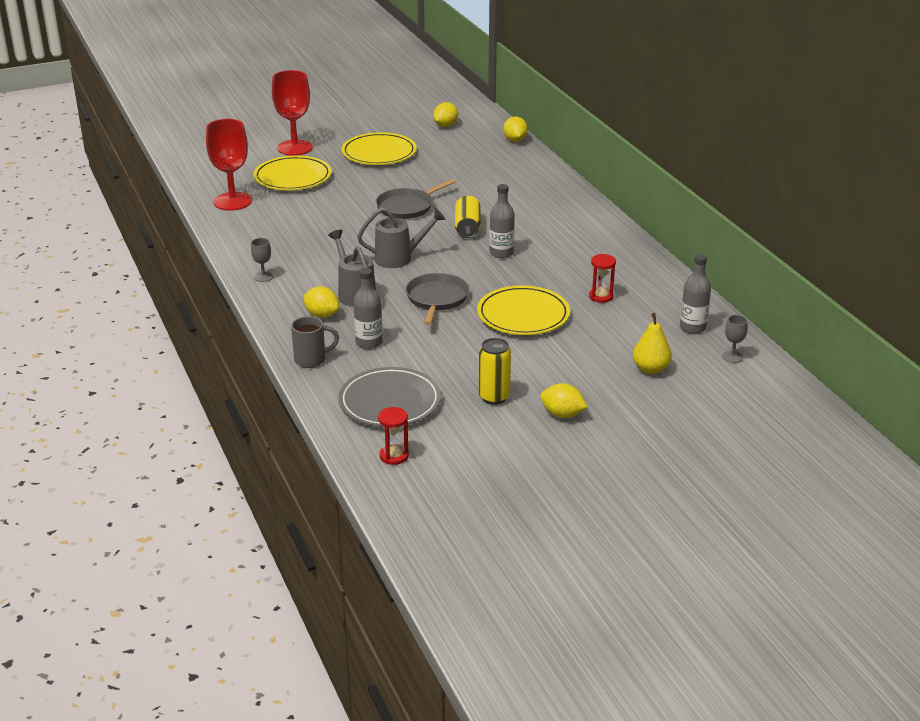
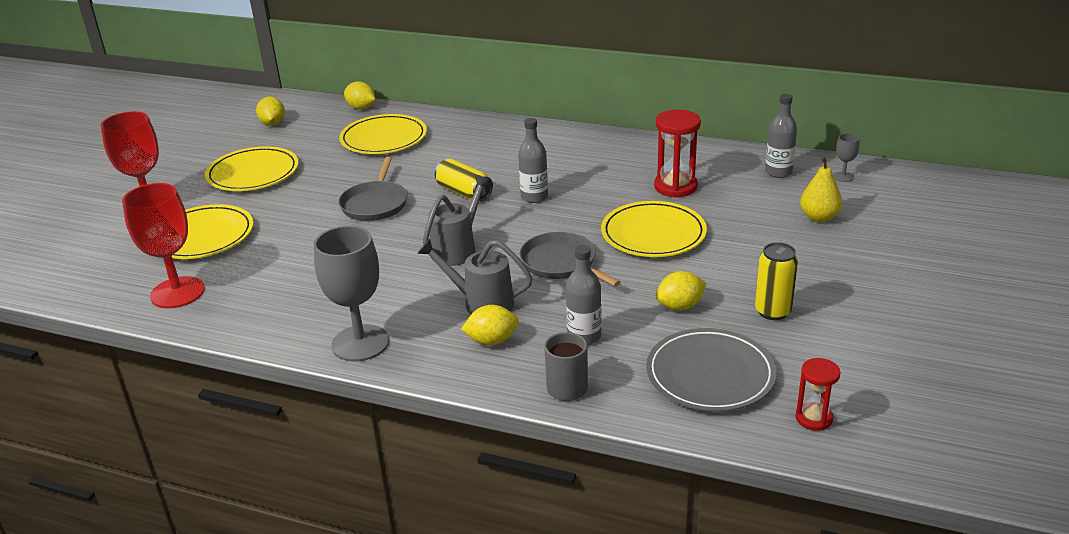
camera: 45 degrees left, 0 degrees up
grey goblet [251,238,273,282] -> grey goblet [314,226,389,361], size x2.25
yellow lemon [540,383,588,418] -> yellow lemon moved to [656,271,707,311]
red hourglass [589,254,616,303] -> red hourglass [654,110,701,198], size x1.65
none -> yellow plate [339,114,427,154]

